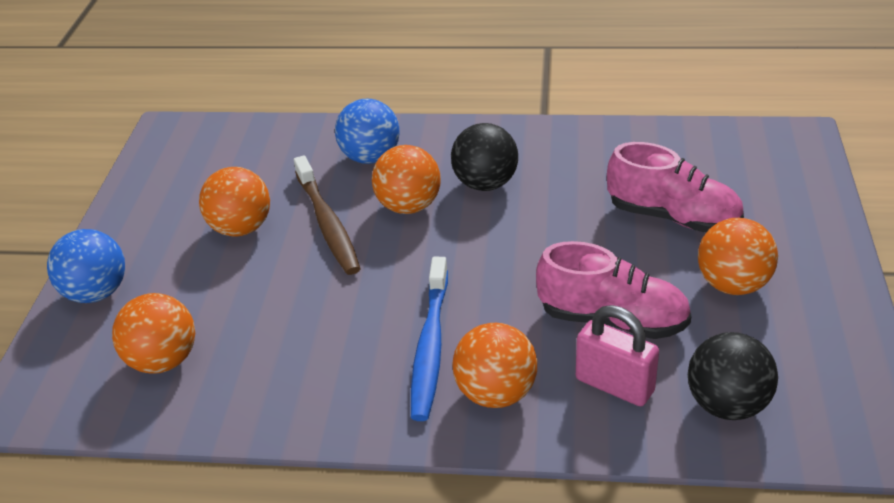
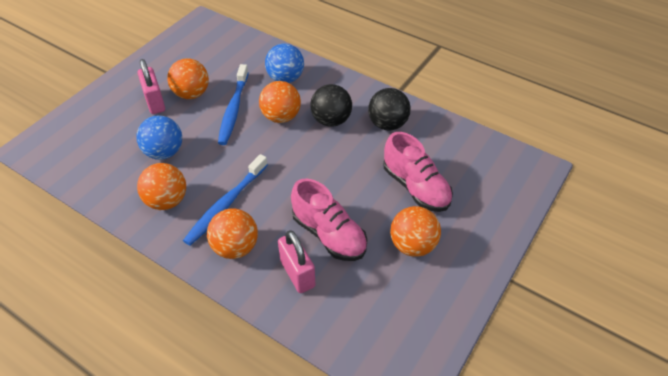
camera: 25 degrees right, 10 degrees up
blue ball [47,229,125,303] -> blue ball moved to [137,116,182,160]
orange ball [112,293,195,374] -> orange ball moved to [137,163,186,210]
brown toothbrush [294,155,361,275] -> blue toothbrush [218,64,249,145]
black ball [688,332,778,420] -> black ball moved to [368,88,411,131]
none -> pink padlock [138,59,165,114]

